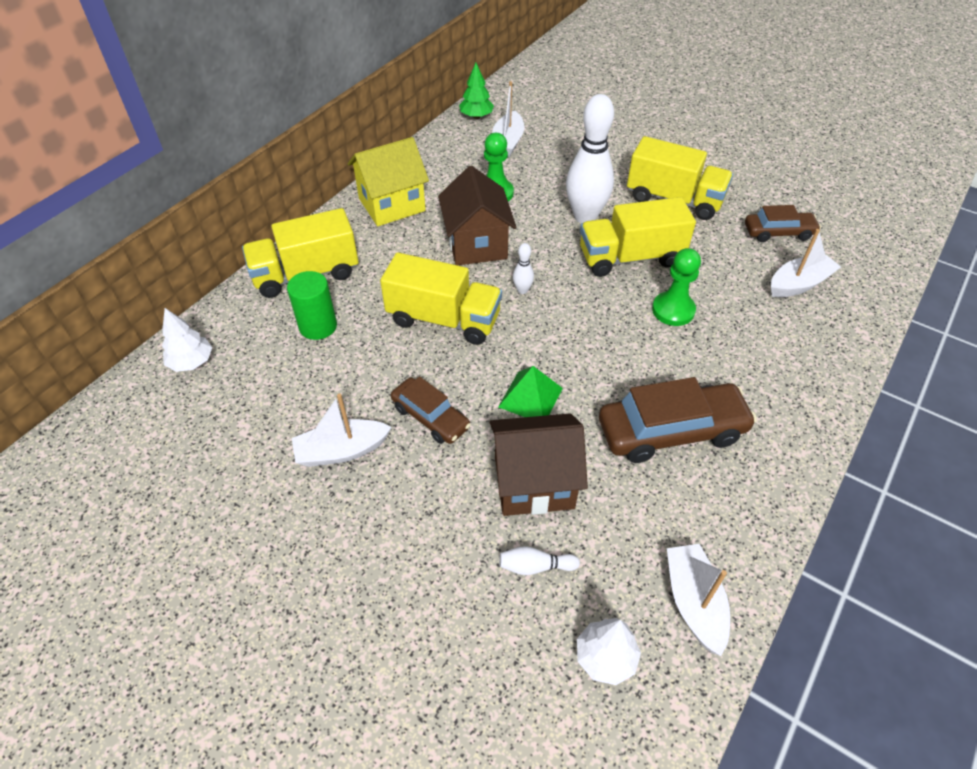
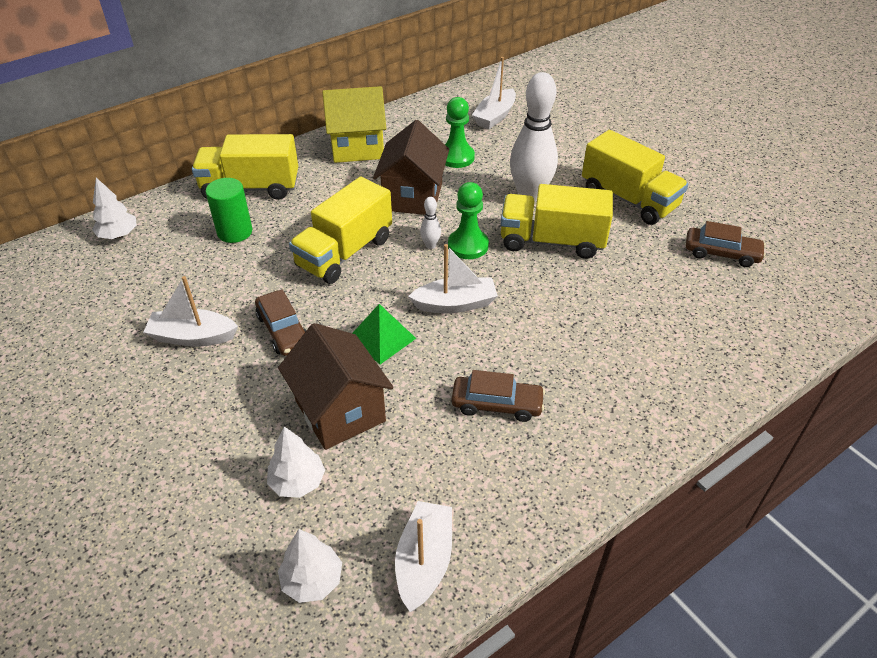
camera: 20 degrees right, 5 degrees down
yellow truck [380,252,502,345] -> yellow truck turned 90 degrees clockwise [289,177,392,284]
green tree [459,63,494,119] -> none
brown house [489,413,588,516] -> brown house turned 45 degrees clockwise [278,323,394,450]
white bowling pin [499,546,580,575] -> white tree [267,426,325,498]
brown car [599,377,757,463] -> brown car [452,370,545,422], size x0.60
green pawn [652,248,701,326] -> green pawn moved to [448,182,489,259]
white boat [771,229,841,297] -> white boat moved to [408,244,498,314]

